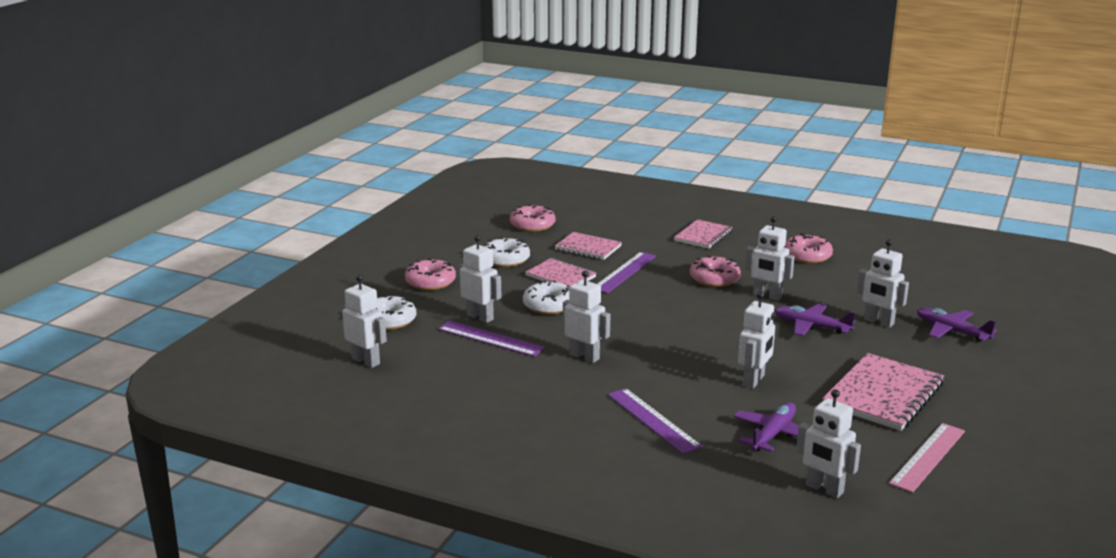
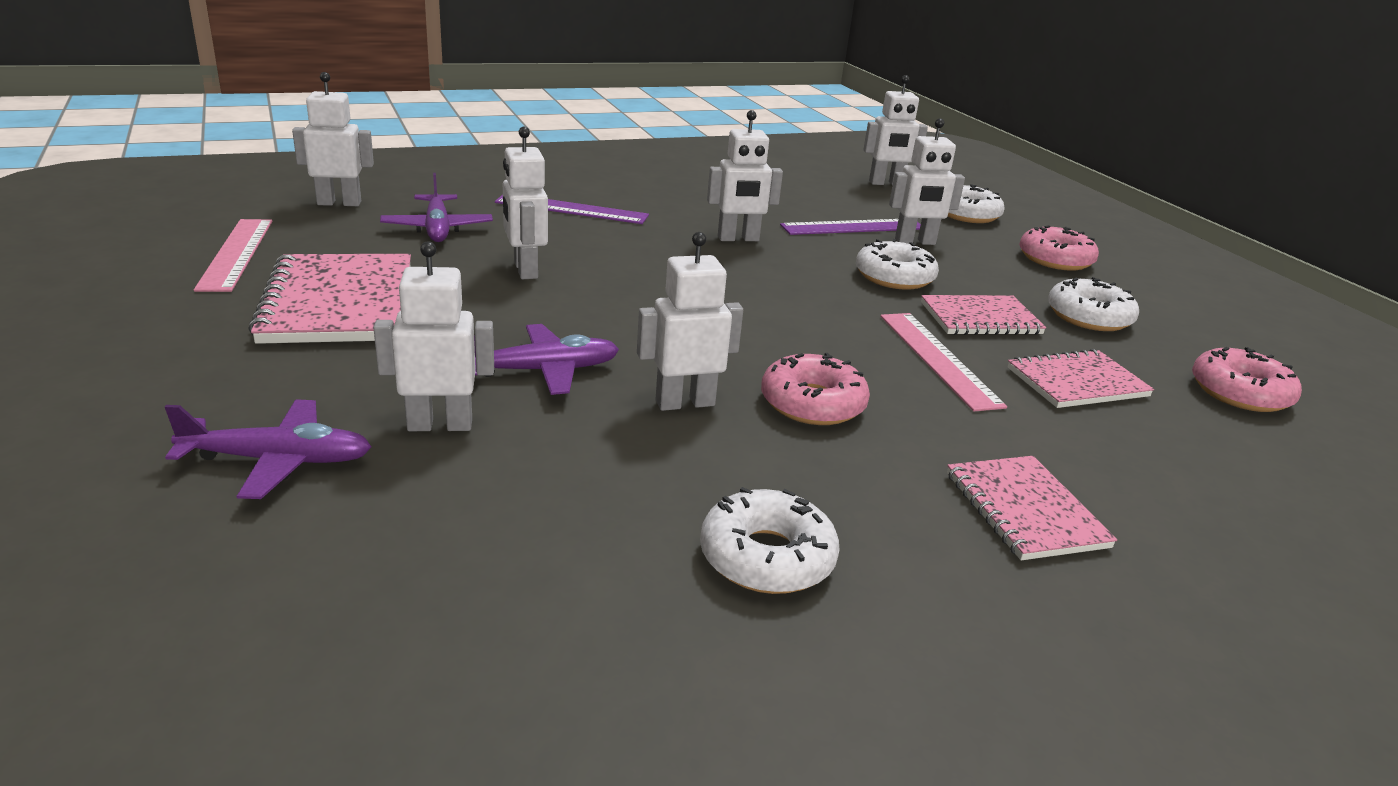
camera: 130 degrees right, 5 degrees up
purple ruler [597,252,656,294] -> pink ruler [880,313,1007,411]
pink donut [784,233,833,264] -> white donut [700,487,840,594]

